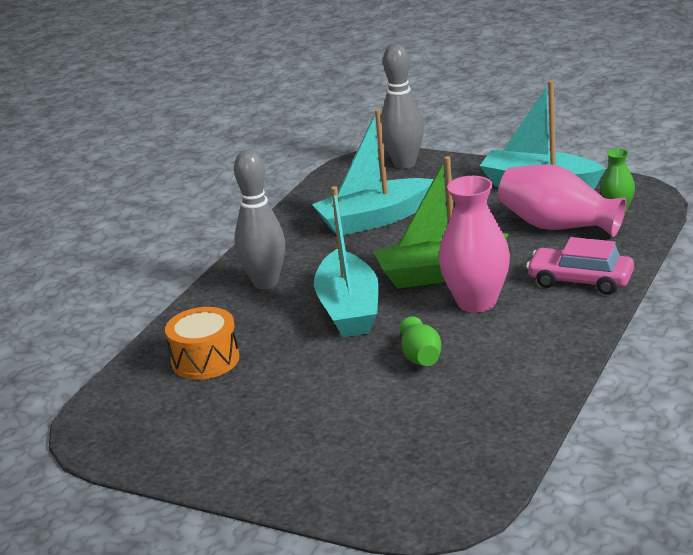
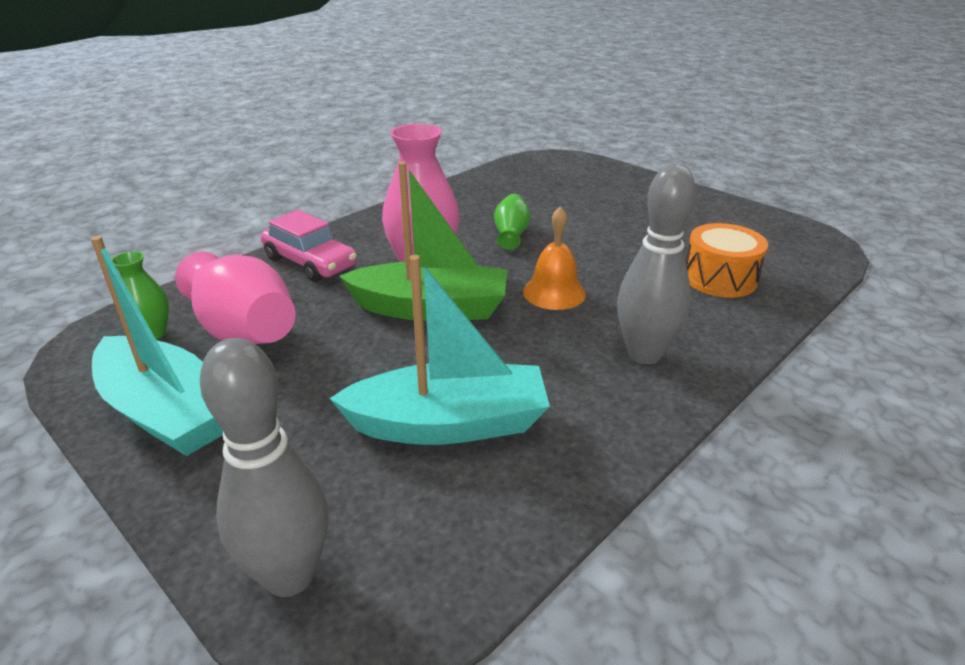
camera: 165 degrees left, 5 degrees up
turquoise boat [314,186,379,337] -> orange bell [523,206,586,310]

